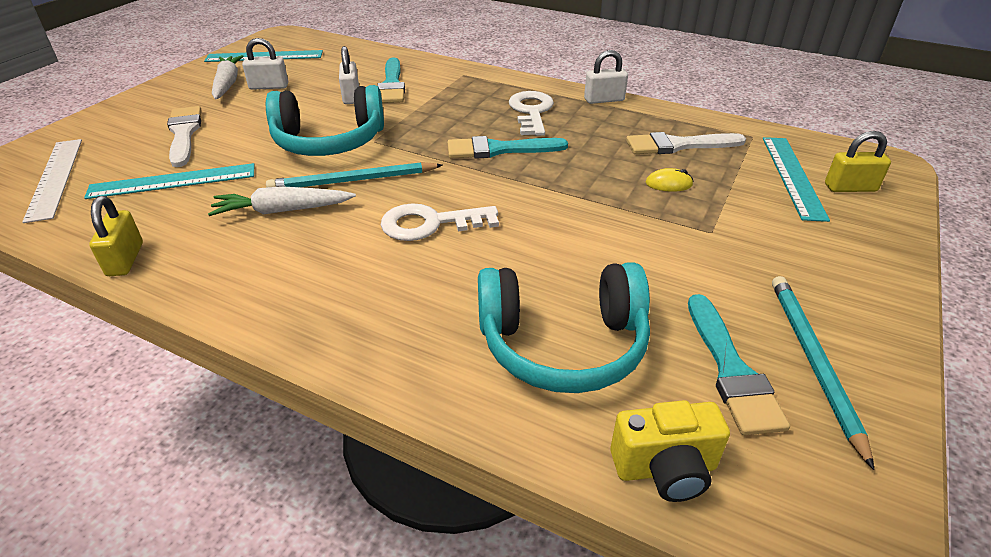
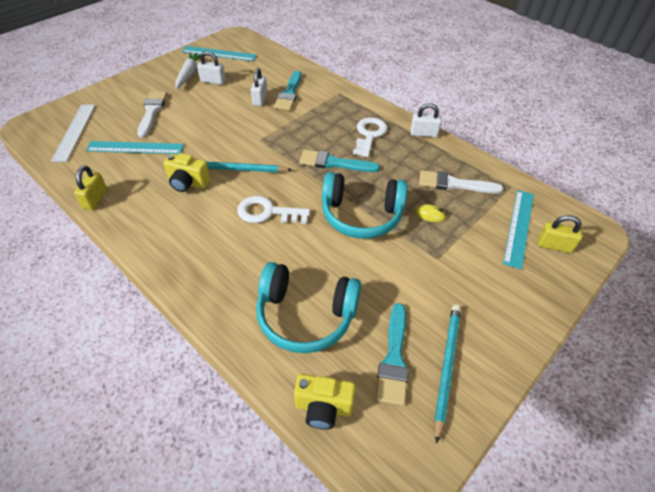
camera: 15 degrees right, 10 degrees up
white carrot [208,186,356,216] -> yellow camera [164,153,210,192]
turquoise headphones [266,85,384,156] -> turquoise headphones moved to [322,172,407,239]

